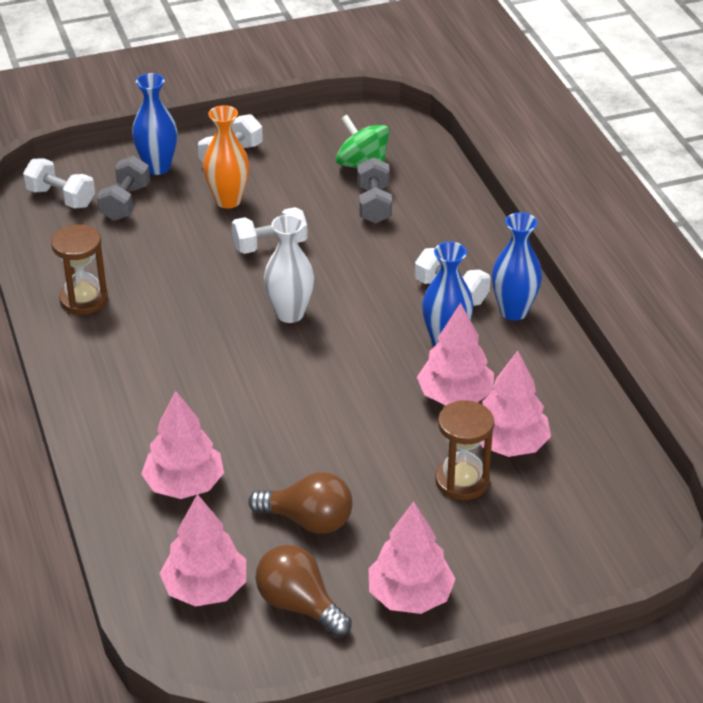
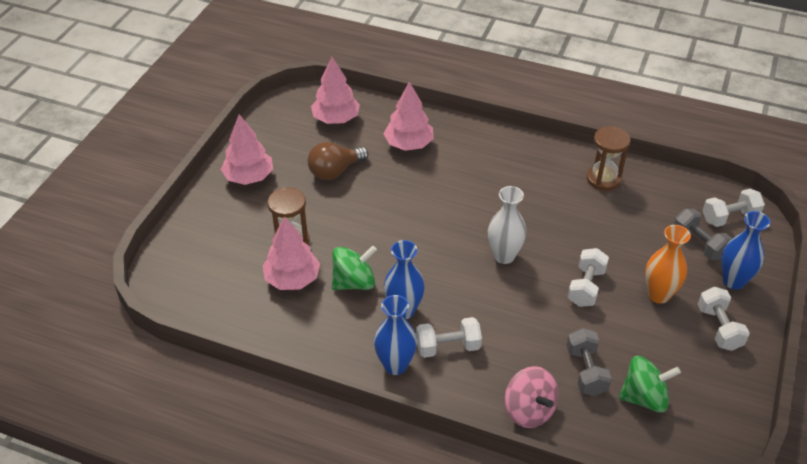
camera: 130 degrees right, 5 degrees up
brown light bulb [255,545,352,637] -> none
grey dumbbell [357,157,392,224] -> grey dumbbell turned 45 degrees clockwise [566,328,612,396]
pink tree [417,303,494,406] -> green spinning top [332,246,377,290]
none -> pink spinning top [505,366,559,428]

